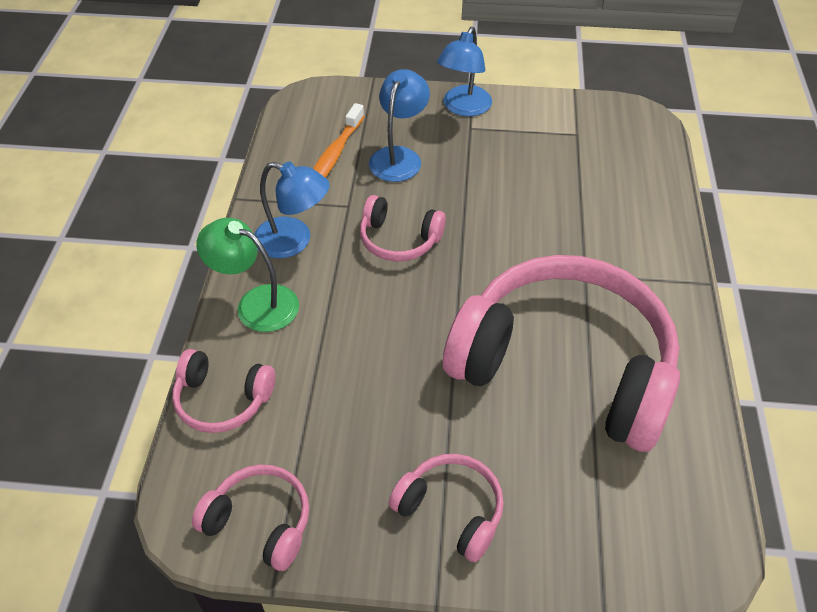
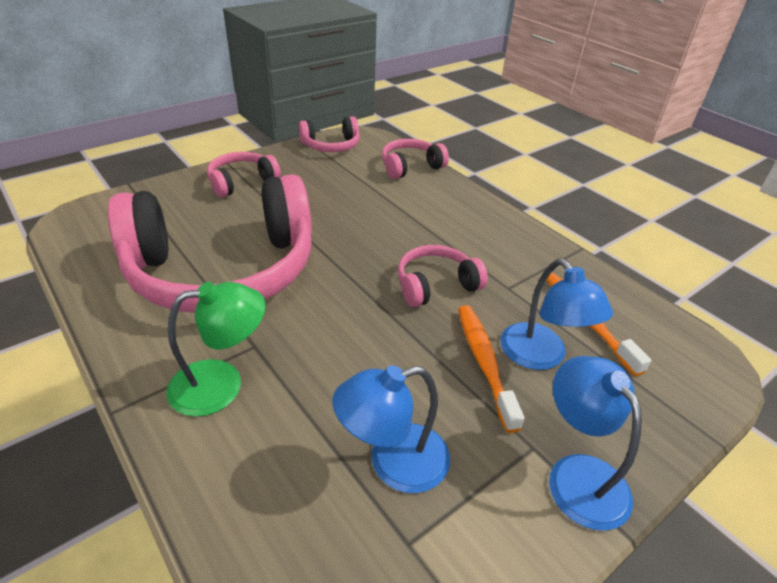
camera: 135 degrees right, 10 degrees down
green lamp [196,218,299,332] -> green lamp moved to [166,282,266,417]
blue lamp [254,162,330,258] -> blue lamp moved to [332,365,450,493]
pink headphones [389,454,504,562] -> pink headphones turned 150 degrees clockwise [207,152,281,198]
none -> orange toothbrush [458,305,525,433]

